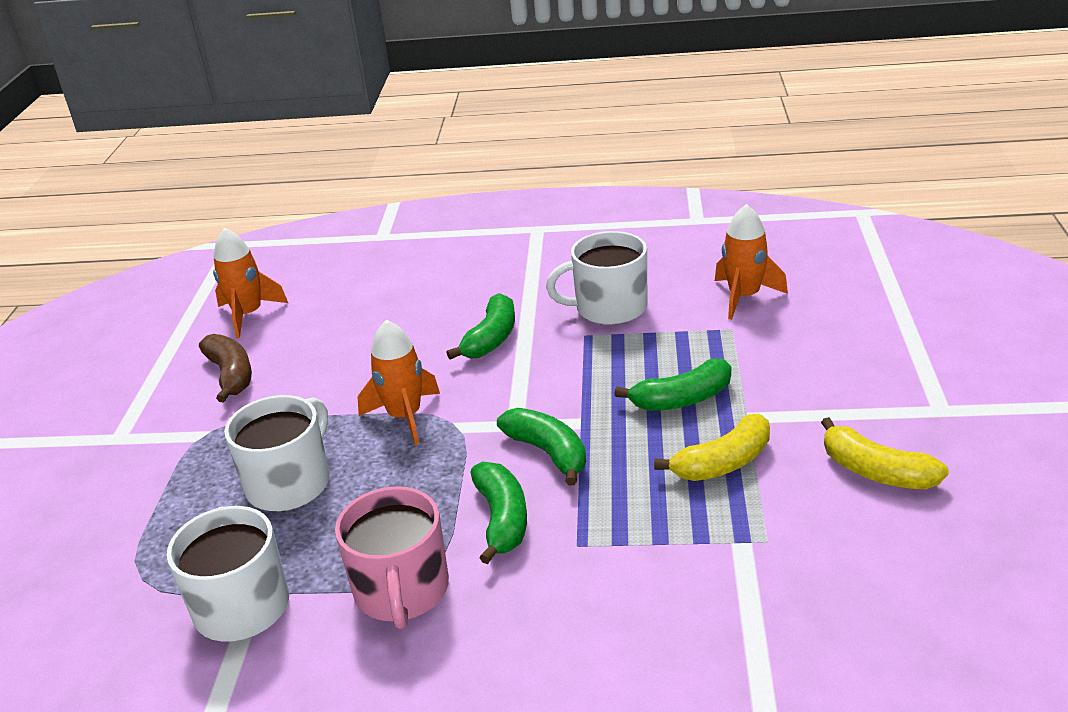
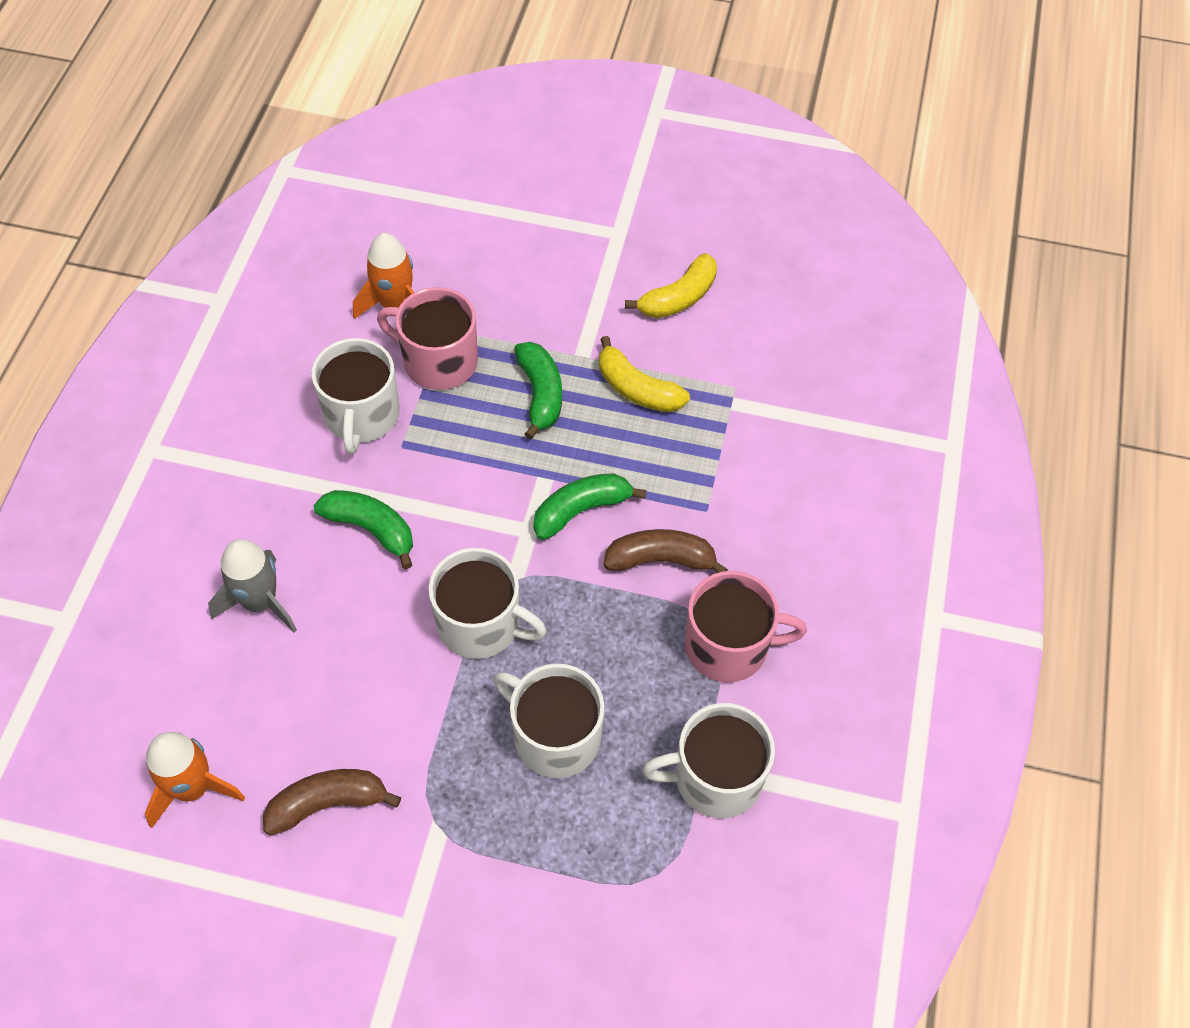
camera: 85 degrees left, 25 degrees up
orange rocket [358,320,440,445] -> white mug [428,548,547,659]
green banana [471,462,527,564] -> brown banana [603,529,728,573]
yellow banana [654,414,770,481] -> yellow banana turned 150 degrees clockwise [599,336,690,412]
none -> grey rocket [208,539,297,632]
none -> pink mug [377,287,478,390]

